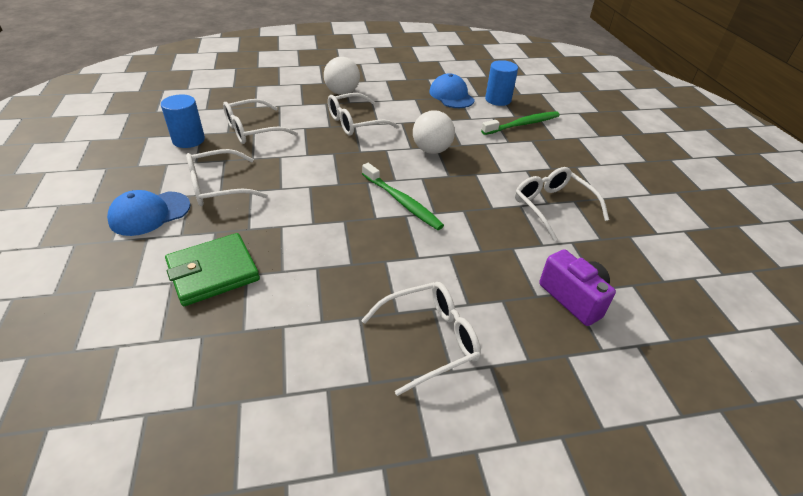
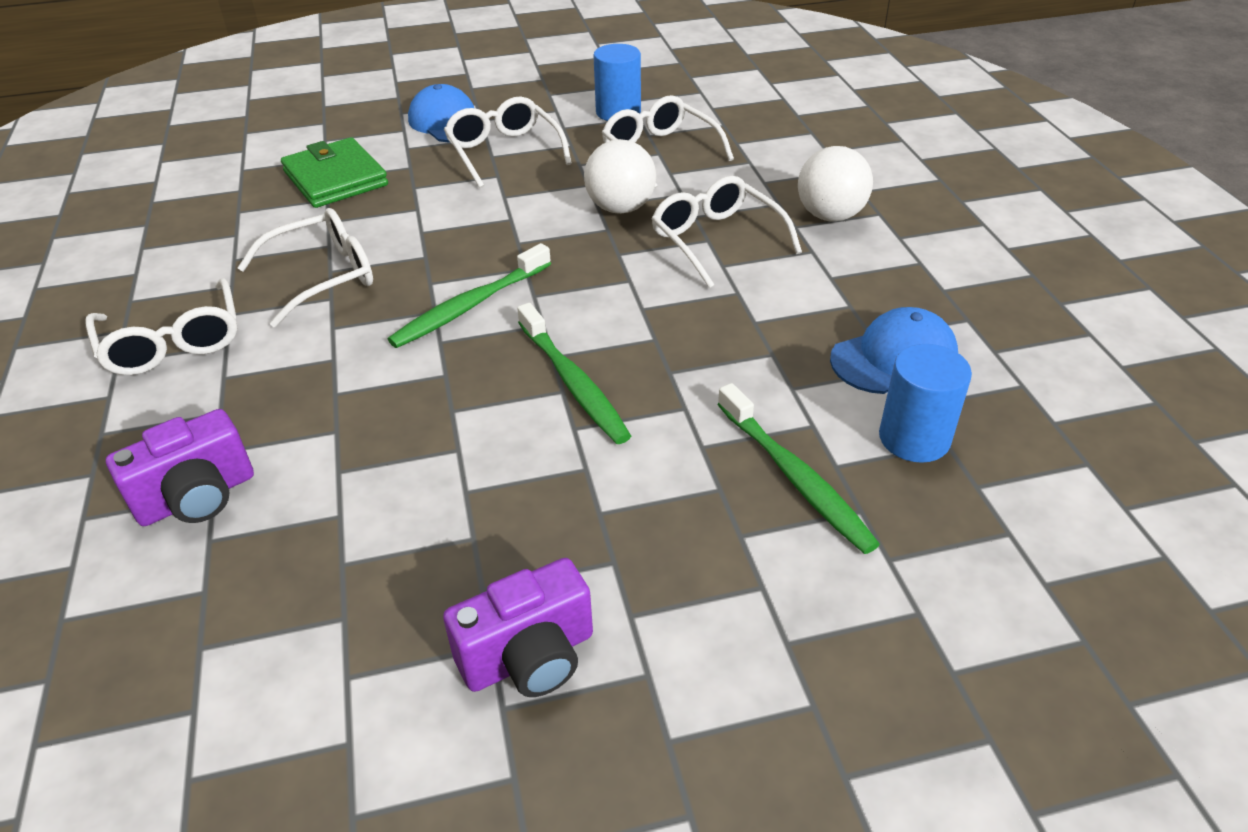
camera: 90 degrees right, 0 degrees up
white ball [413,110,455,154] -> white ball moved to [584,139,656,214]
white glasses [515,167,609,241] -> white glasses moved to [237,208,373,327]
none -> purple camera [443,558,593,697]
none -> green toothbrush [517,303,631,444]

